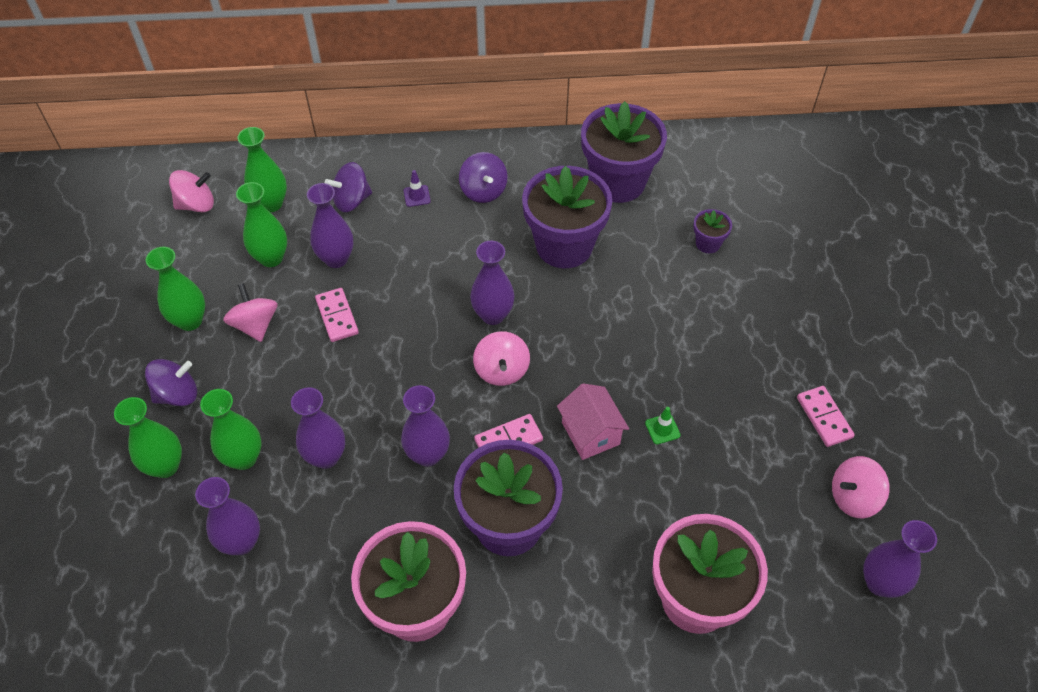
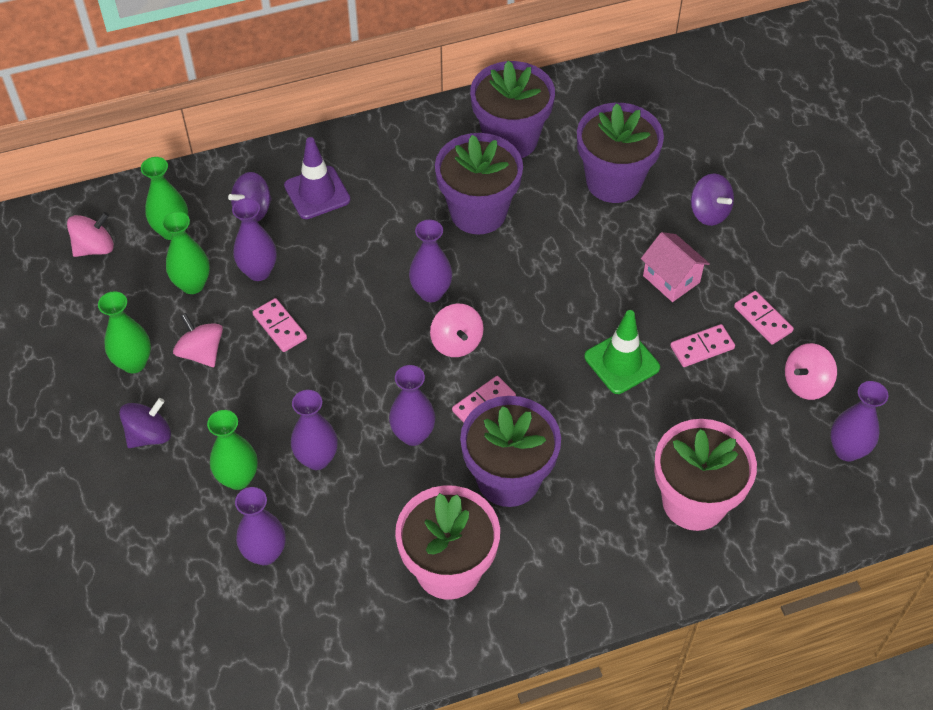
camera: 15 degrees left, 0 degrees up
green vase [114,397,182,478] -> none
purple traffic cone [404,170,431,207] -> purple traffic cone [284,137,351,219], size x2.14
purple spinning top [459,152,508,203] -> purple spinning top moved to [691,173,734,226]
pink house [557,383,629,460] -> pink house moved to [641,232,710,302]
green traffic cone [645,407,681,444] -> green traffic cone [584,310,660,394], size x2.14
purple flower pot [694,209,732,253] -> purple flower pot [577,103,664,203], size x2.28
none -> pink domino [670,324,735,367]

